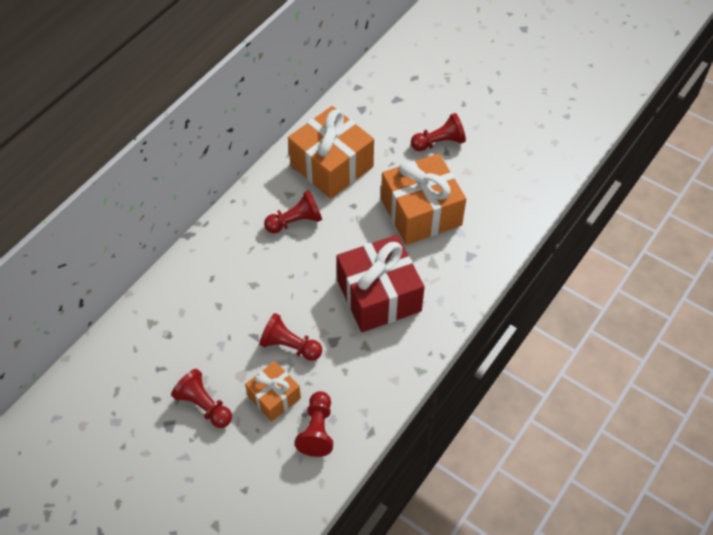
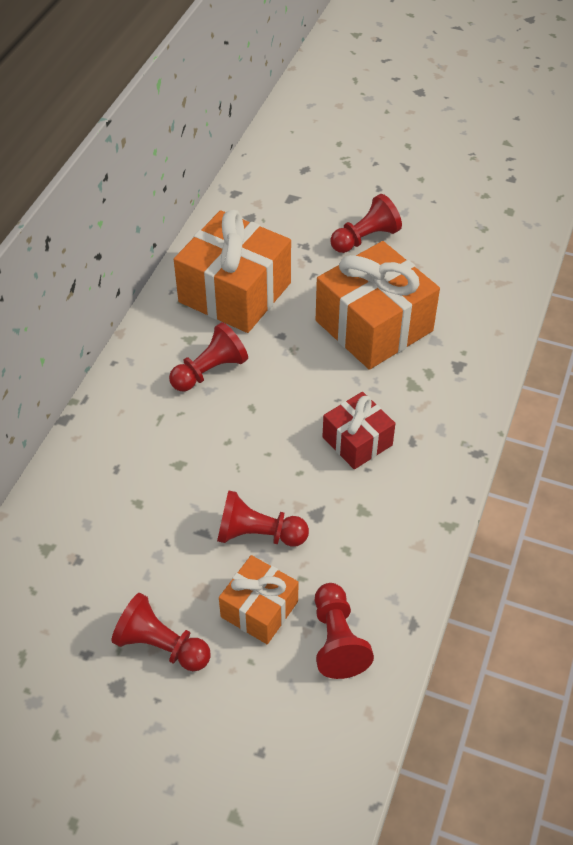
camera: 15 degrees left, 5 degrees down
red gift [337,235,425,332] -> red gift [323,392,396,469], size x0.55

